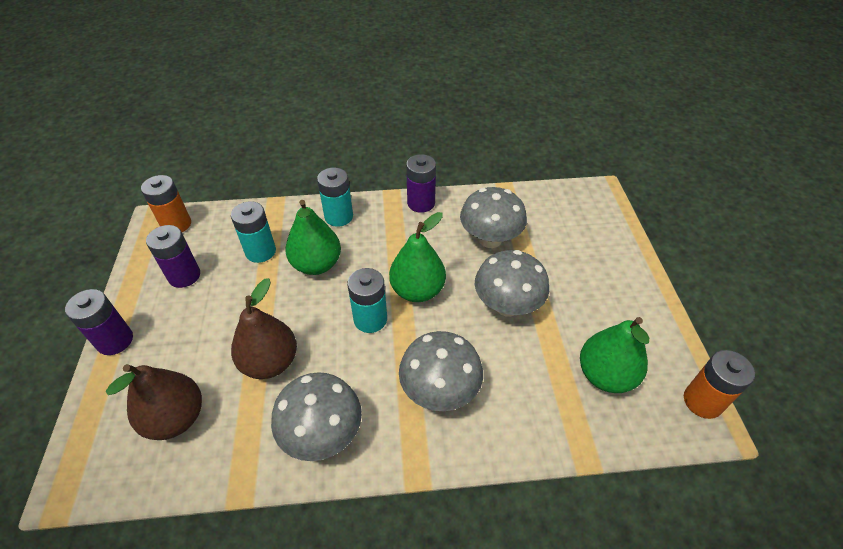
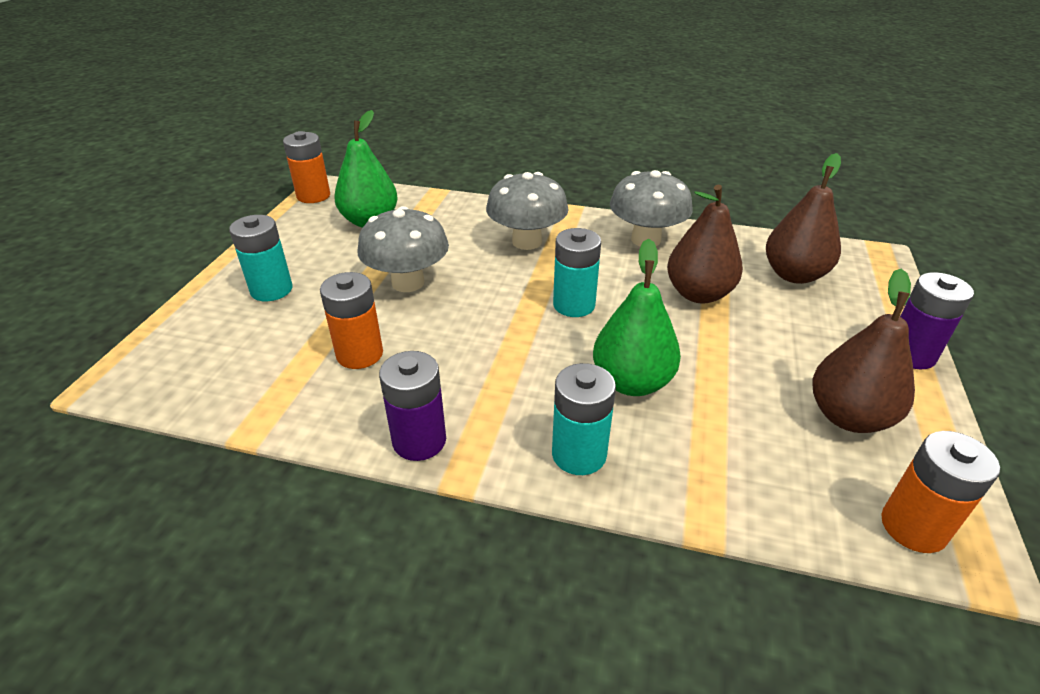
camera: 160 degrees left, 10 degrees down
purple battery [146,225,200,288] -> brown pear [812,269,915,433]
turquoise battery [231,201,276,263] -> turquoise battery moved to [229,215,292,301]
green pear [389,212,446,302] -> none
grey mushroom [460,187,527,248] -> orange battery [320,272,383,369]

